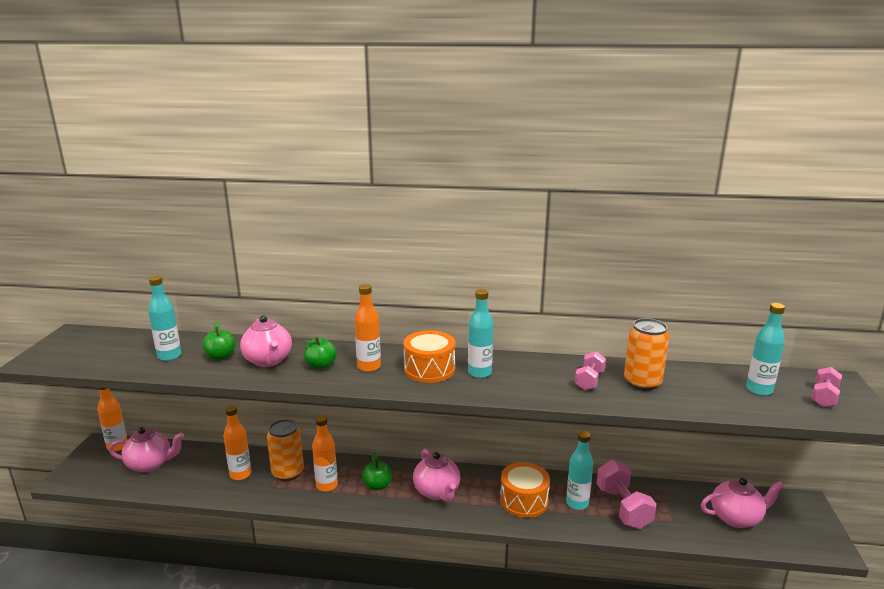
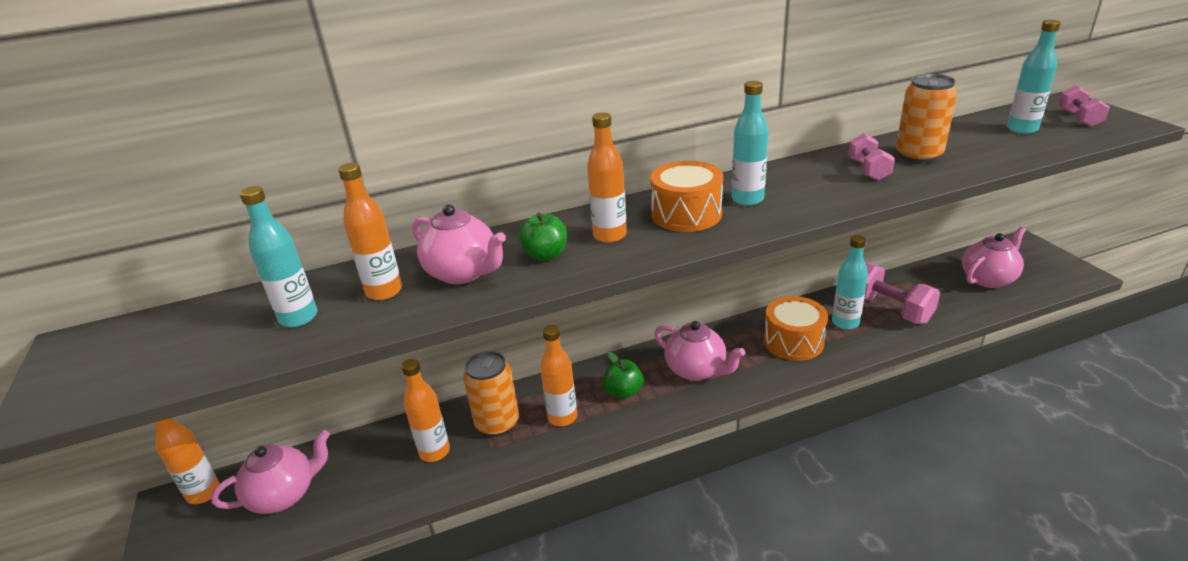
camera: 25 degrees left, 10 degrees up
green apple [202,321,236,360] -> orange bottle [338,163,402,300]

